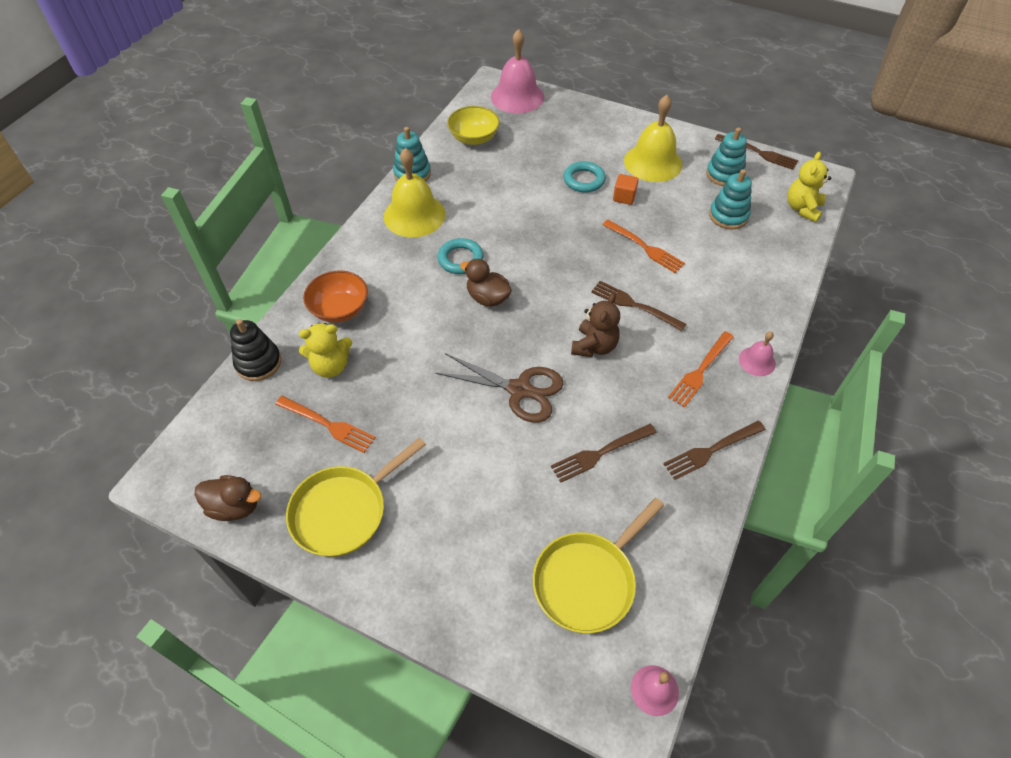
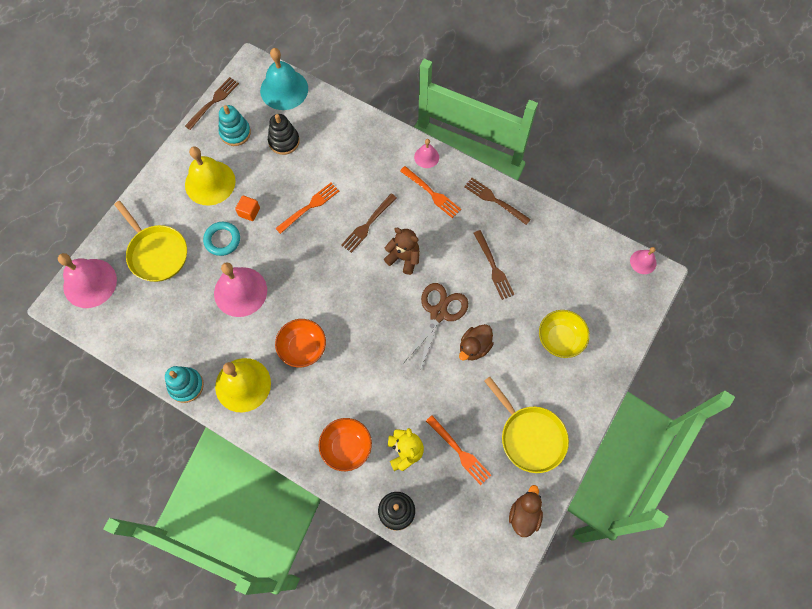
camera: 85 degrees left, 15 degrees up
orange fork [275,396,376,453] -> orange fork turned 105 degrees clockwise [426,415,491,485]
turquoise ring [437,238,484,274] -> orange bowl [275,319,326,367]
yellow bowl [447,106,500,145] -> yellow bowl moved to [539,310,590,358]
brown duck [460,259,512,307] -> brown duck moved to [459,324,494,361]
yellow pan [533,498,664,633] -> yellow pan moved to [114,201,187,282]
brown fork [663,421,766,480] -> brown fork turned 150 degrees clockwise [464,178,531,225]
turquoise stacking toy [709,169,752,229] -> black stacking toy [268,114,300,155]
yellow teddy bear [787,152,831,222] -> turquoise bell [260,48,308,110]
none -> pink bell [214,262,267,317]

